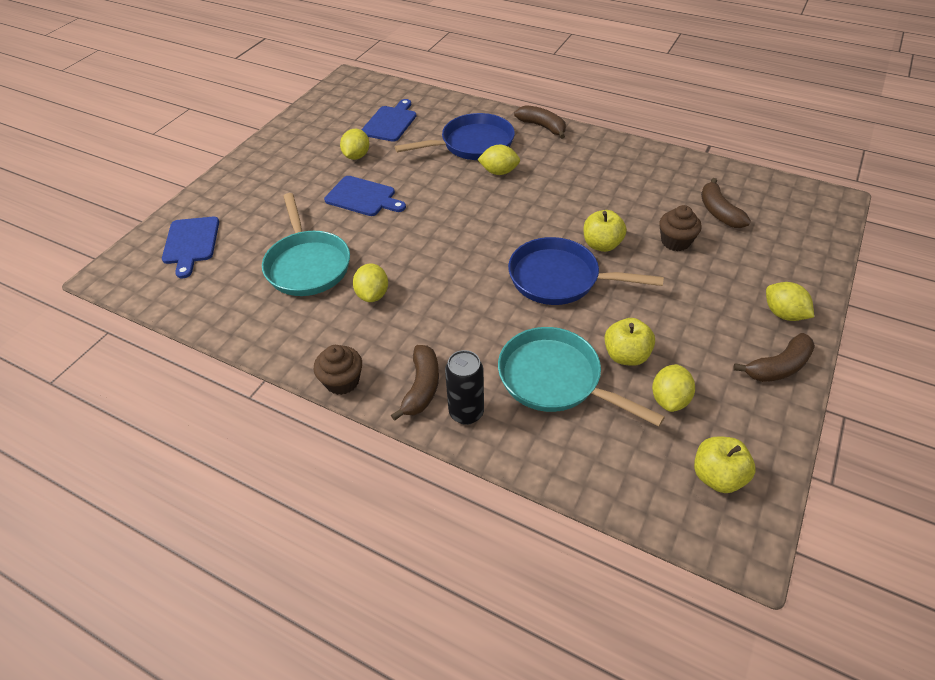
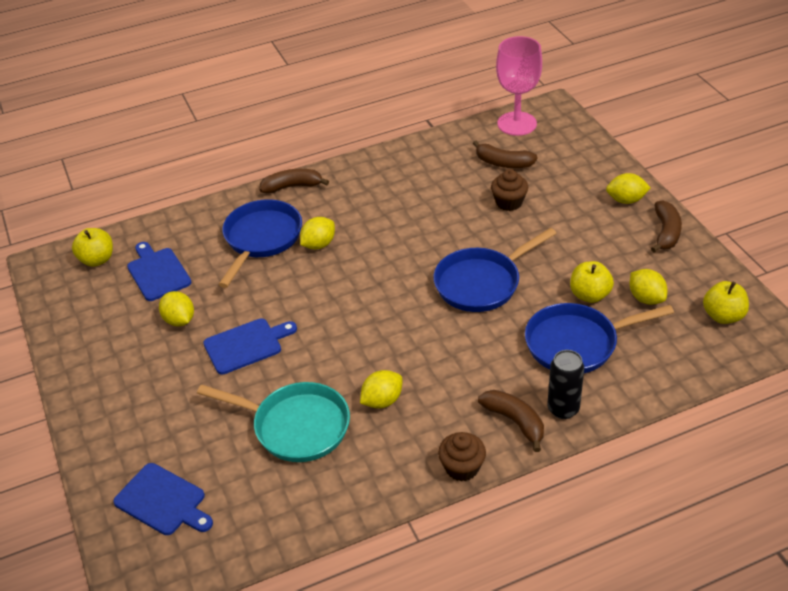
camera: 50 degrees left, 5 degrees down
yellow lemon [353,263,388,302] -> yellow lemon turned 75 degrees counterclockwise [360,370,403,408]
turquoise pan [498,327,665,427] -> blue pan [525,303,674,373]
yellow apple [584,210,627,252] -> yellow apple moved to [72,228,113,267]
none -> pink goblet [496,36,542,136]

